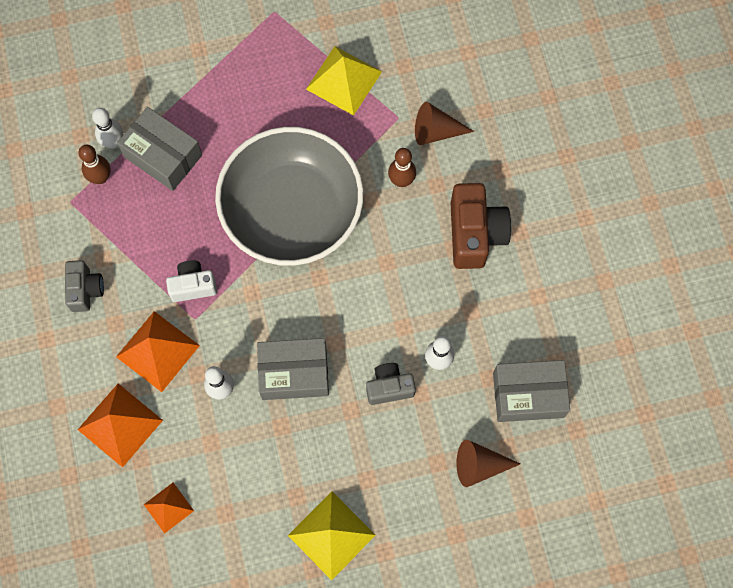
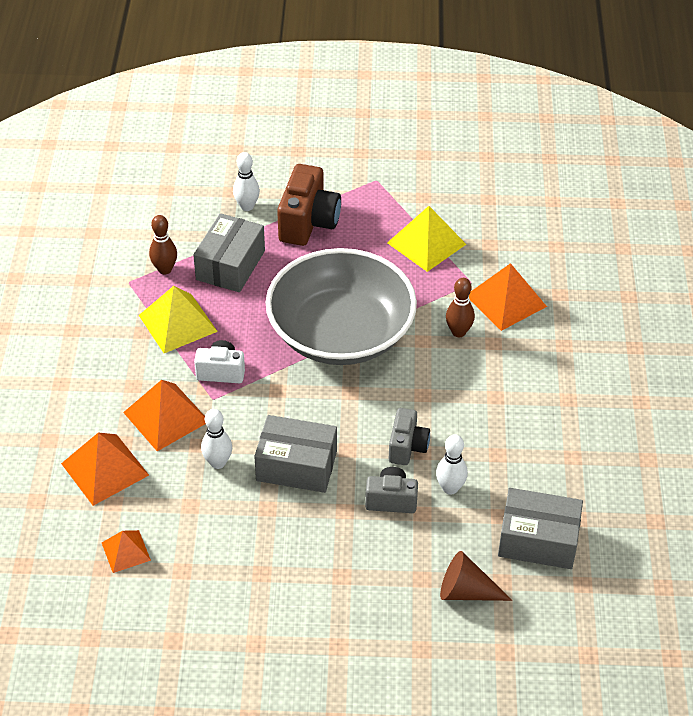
camera: 15 degrees right, 25 degrees down
grey camera [65,260,104,312] -> grey camera moved to [389,408,430,465]
white bowling pin [92,108,123,149] -> white bowling pin moved to [233,152,260,211]
grey box [117,107,202,191] -> grey box turned 60 degrees clockwise [193,213,265,292]
yellow pyramid [288,491,375,580] -> yellow pyramid moved to [139,286,218,353]
brown cone [415,102,474,145] -> orange pyramid [469,263,547,331]
brown camera [451,183,511,269] -> brown camera moved to [277,164,341,246]

